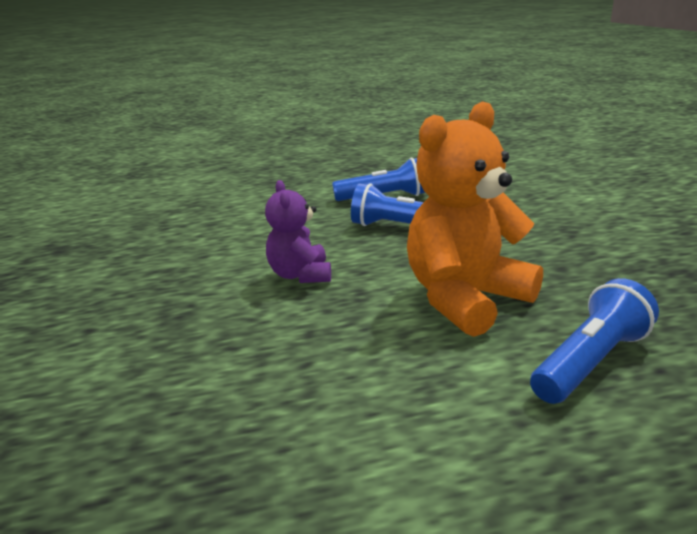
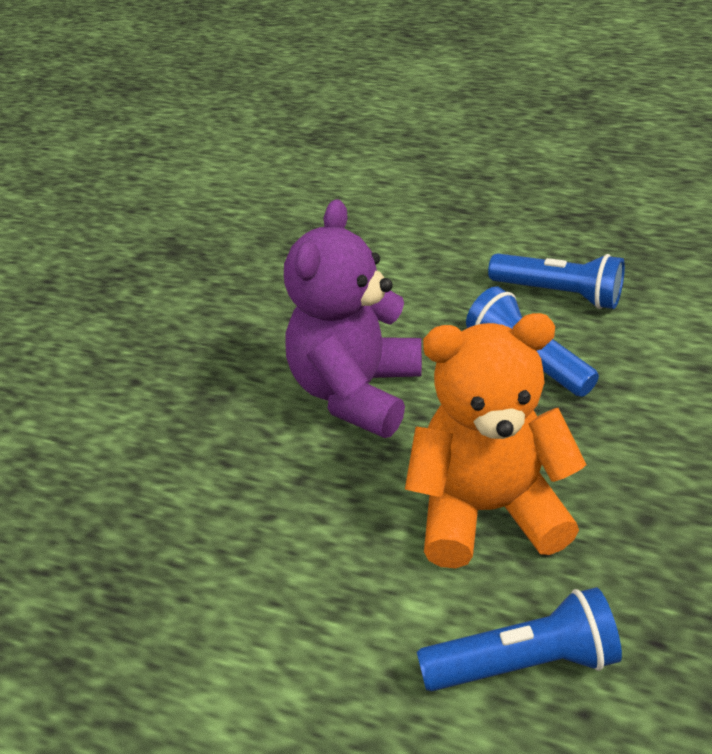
camera: 35 degrees right, 15 degrees up
purple teddy bear [265,180,331,283] -> purple teddy bear [284,199,422,438], size x1.76

